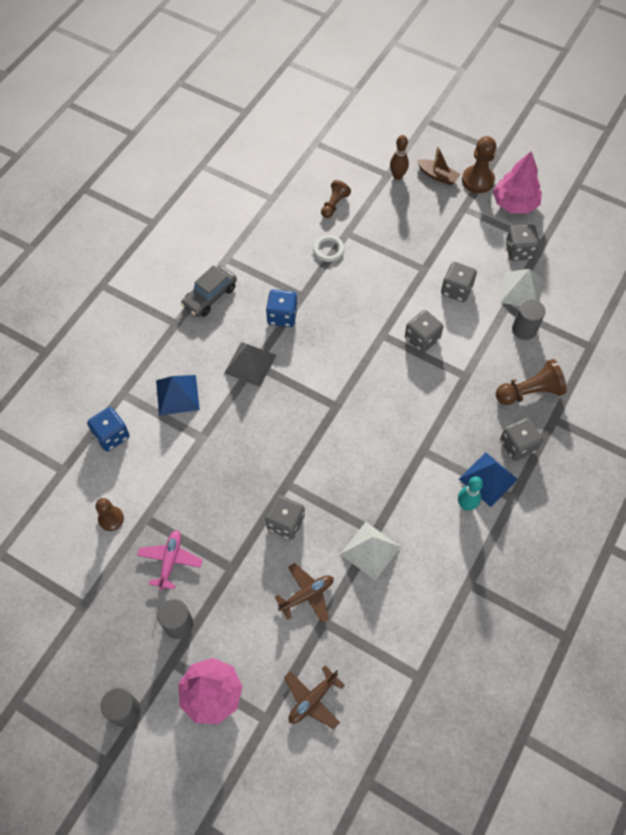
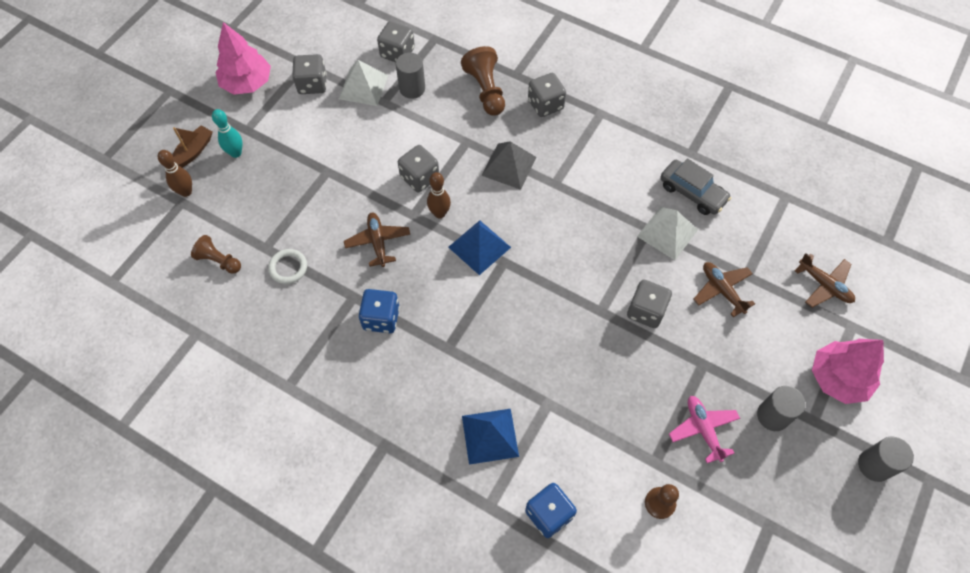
camera: 90 degrees left, 0 degrees up
pink plane [137,530,203,590] -> pink plane turned 60 degrees clockwise [669,396,740,463]
grey car [181,265,237,317] -> grey car moved to [660,158,731,215]
grey pyramid [225,342,277,387] -> grey pyramid moved to [481,141,537,190]
grey dice [441,262,477,302] -> grey dice moved to [377,21,415,62]
turquoise bowling pin [458,476,483,511] -> turquoise bowling pin moved to [212,109,243,158]
blue pyramid [459,452,518,507] -> blue pyramid moved to [448,220,511,275]
brown pawn [462,136,496,193] -> none
none -> brown plane [344,212,410,267]
none -> brown bowling pin [427,172,451,218]

